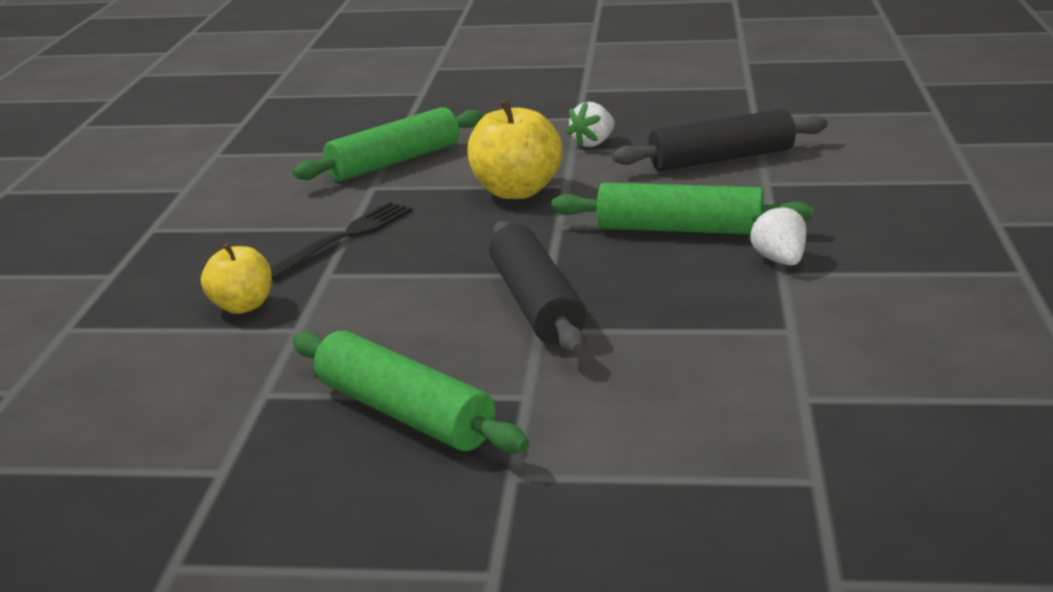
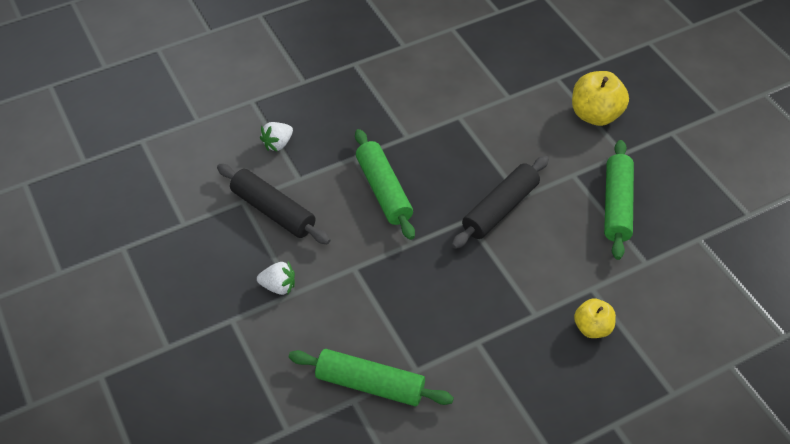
camera: 125 degrees left, 25 degrees up
black fork [270,202,413,280] -> none
yellow apple [467,100,562,199] -> yellow apple moved to [572,71,629,126]
white strawberry [748,203,806,266] -> white strawberry moved to [260,122,293,152]

